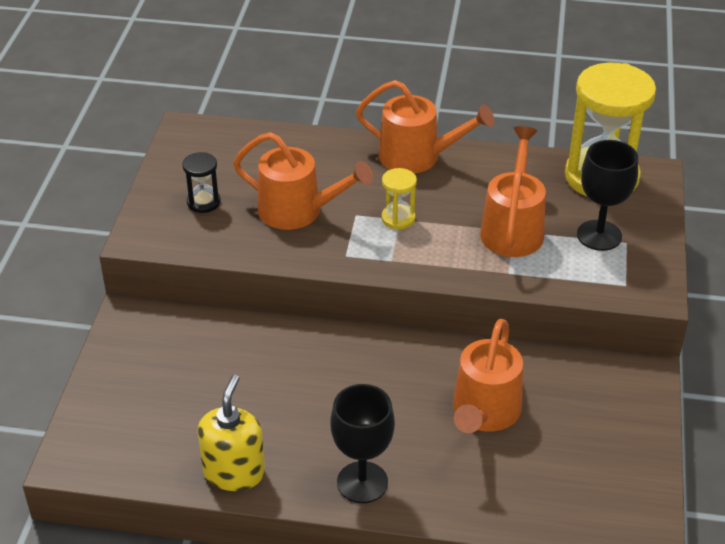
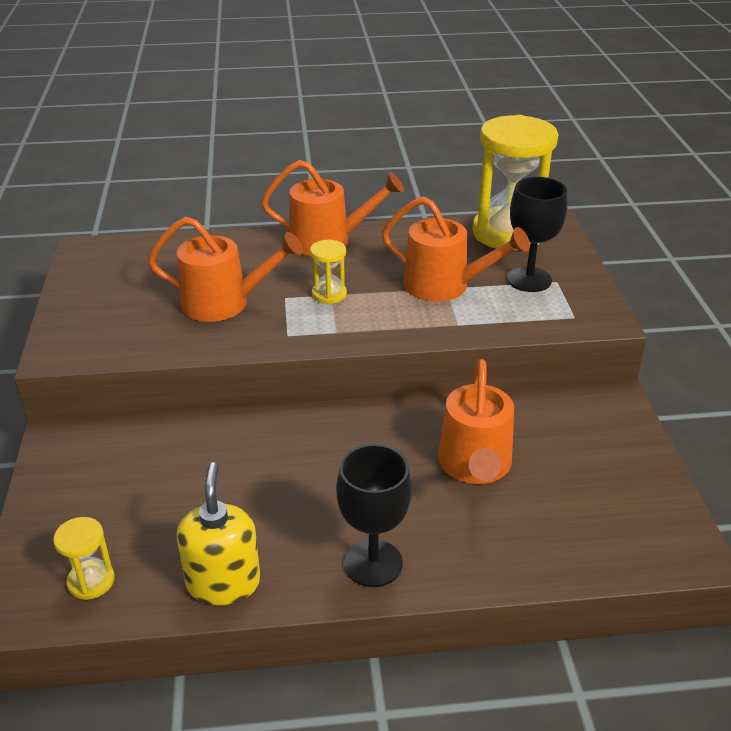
camera: 15 degrees left, 5 degrees down
black hourglass [182,152,221,213] -> none
orange watering can [480,126,546,257] -> orange watering can turned 120 degrees clockwise [382,196,530,302]
none -> yellow hourglass [53,517,115,600]

